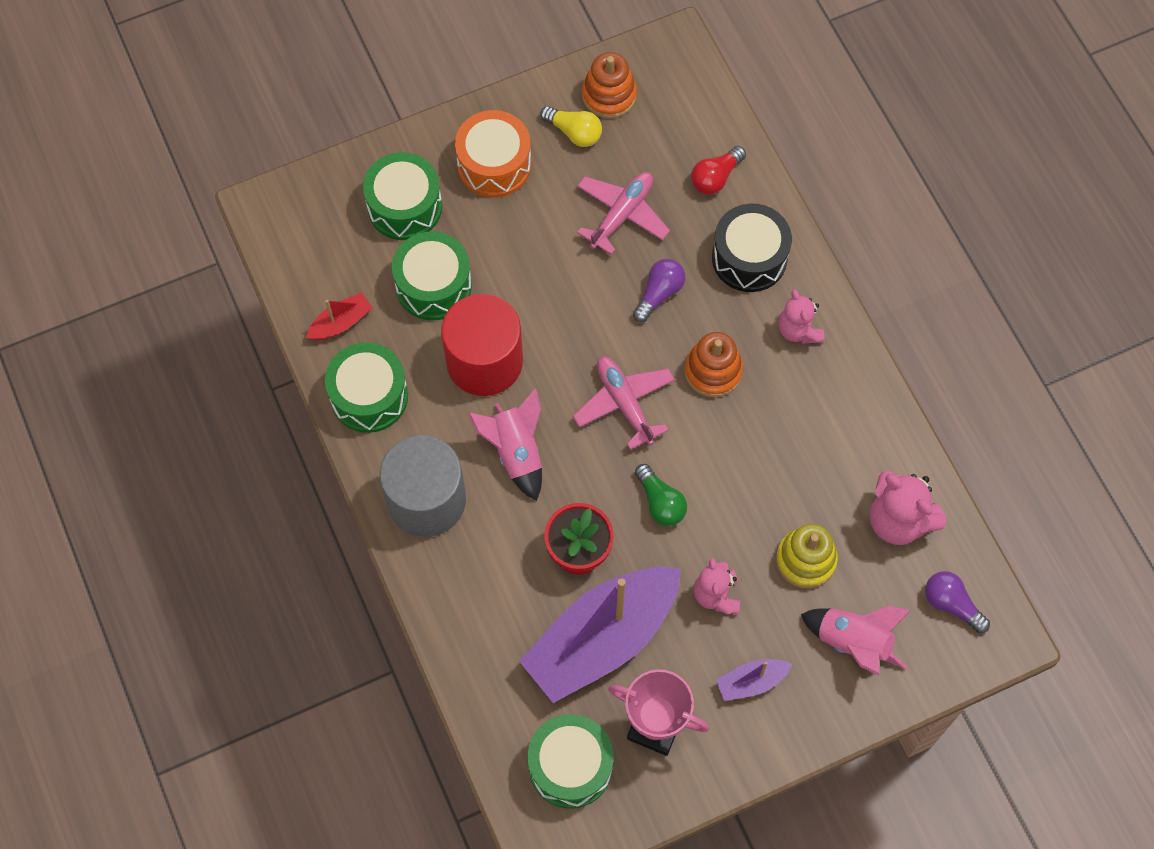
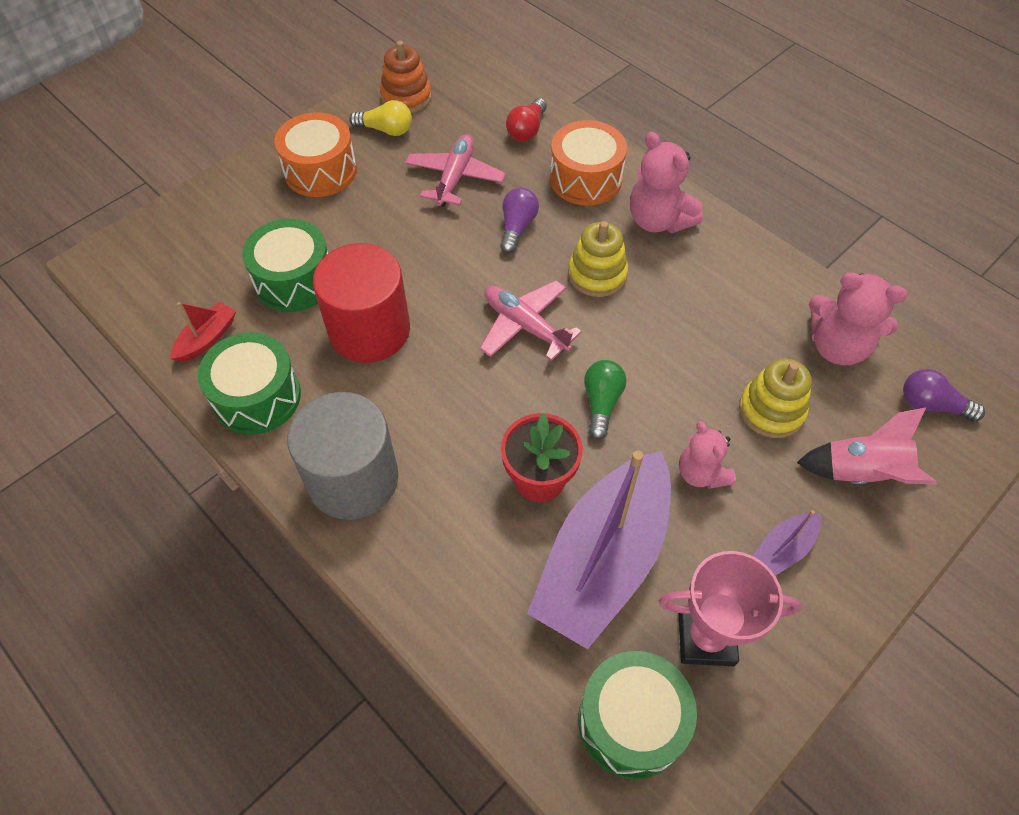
camera: 20 degrees left, 10 degrees down
green drum [363,152,442,240] -> none
pink rocket [468,389,542,501] -> none
green light bulb [635,464,687,526] -> green light bulb turned 120 degrees counterclockwise [584,360,626,440]
orange stacking toy [684,332,743,398] -> yellow stacking toy [568,221,628,297]
black drum [712,204,792,292] -> orange drum [550,120,627,206]
pink teddy bear [778,289,824,344] -> pink teddy bear [630,132,703,233], size x1.52

